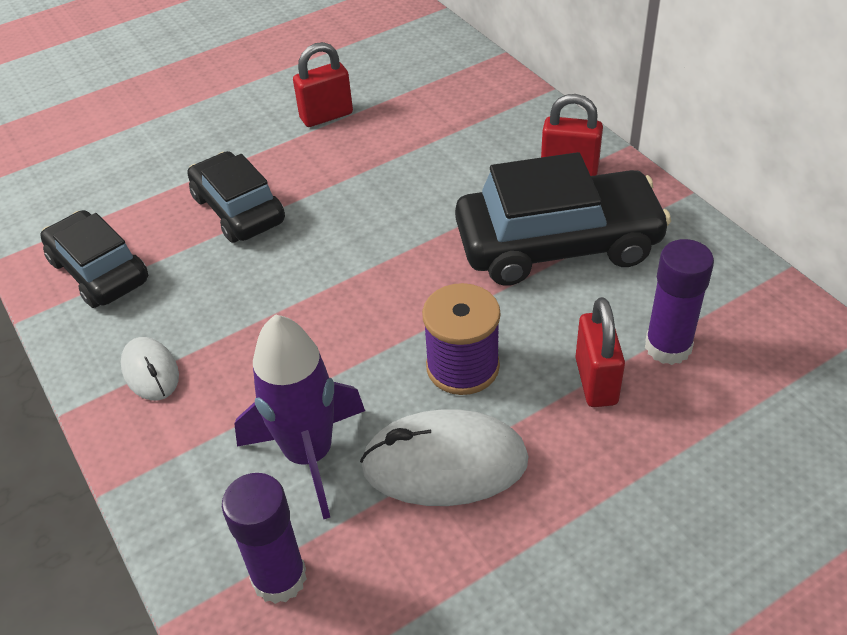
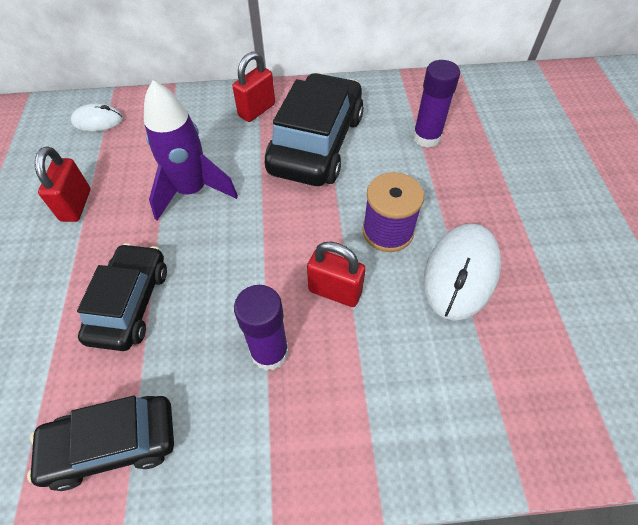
camera: 65 degrees left, 10 degrees up
white mouse [121,337,179,400] -> white mouse moved to [71,104,123,131]
black car [188,151,285,243] -> black car turned 105 degrees clockwise [77,243,167,351]
purple glue stick [222,473,307,604] -> purple glue stick moved to [234,285,289,371]
purple rocket [234,314,365,519] -> purple rocket moved to [144,80,238,220]
red padlock [575,297,625,407] -> red padlock moved to [307,242,366,307]

